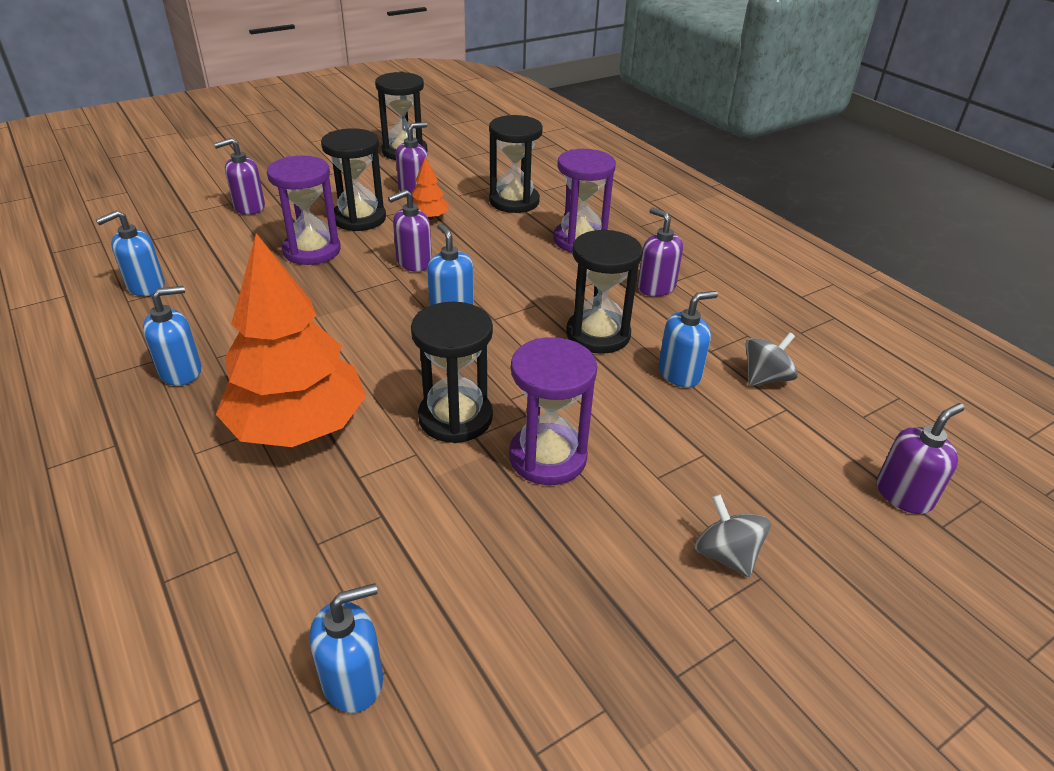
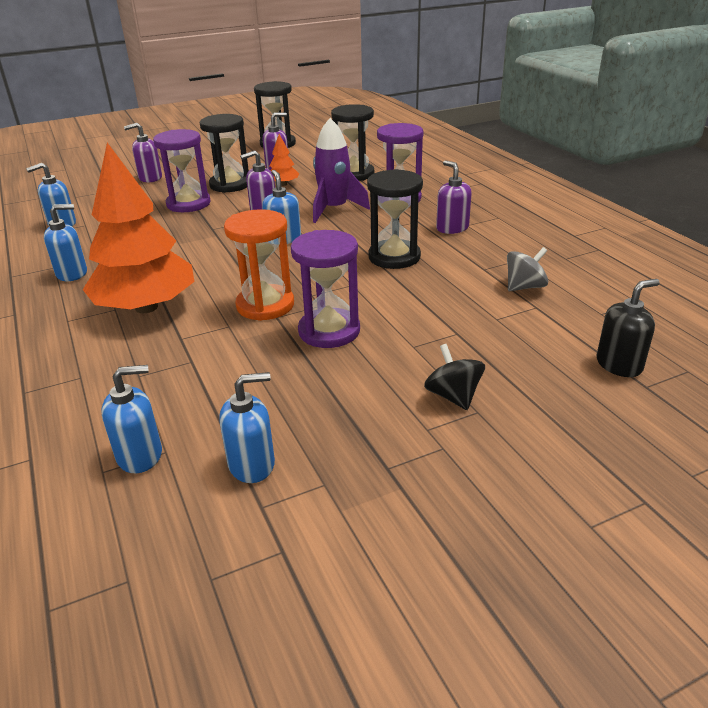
camera: 10 degrees right, 5 degrees down
black hourglass [411,302,493,443] -> orange hourglass [224,209,294,321]
blue soap dispenser [658,291,718,387] -> blue soap dispenser moved to [219,372,275,483]
grey spinning top [695,494,771,577] -> black spinning top [424,344,485,410]
purple soap dispenser [877,403,965,514] -> black soap dispenser [596,279,660,377]
none -> purple rocket [313,118,370,223]

